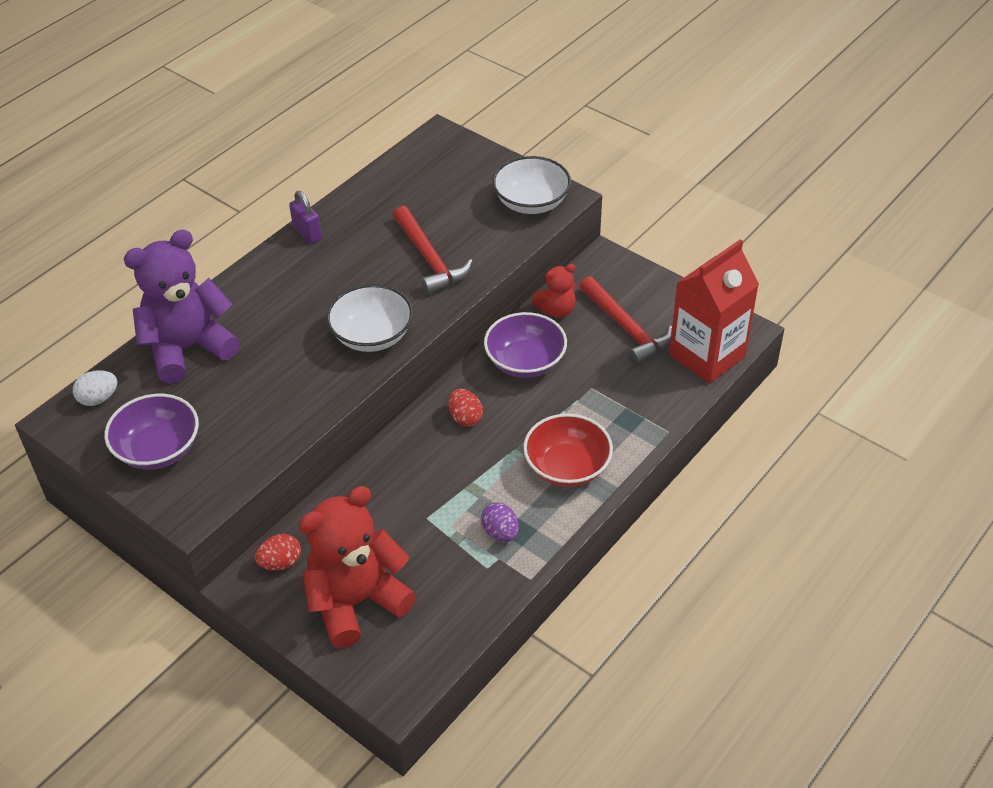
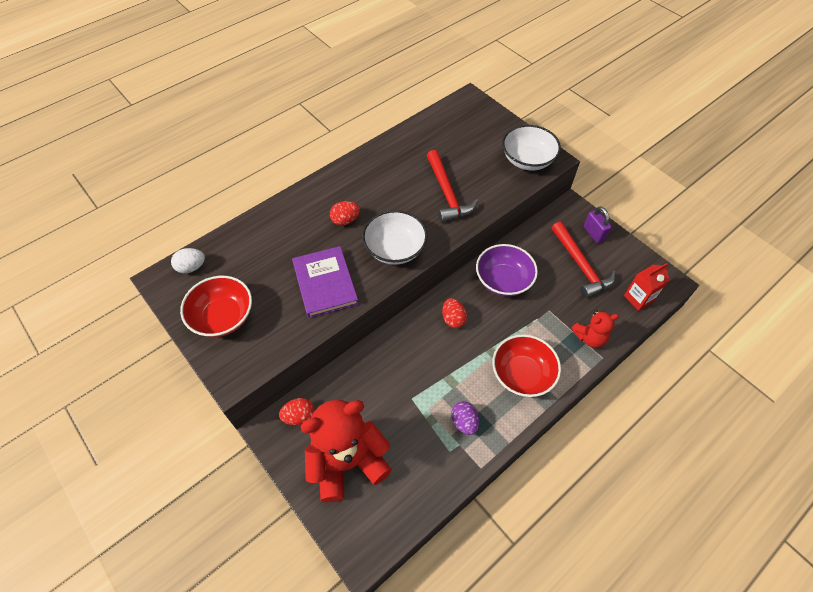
camera: 10 degrees right, 10 degrees up
purple bowl [105,394,199,470] -> red bowl [180,276,252,337]
purple teddy bear [124,230,240,384] -> none
purple padlock [289,191,322,244] -> purple padlock moved to [583,206,612,243]
red teddy bear [532,264,577,318] -> red teddy bear moved to [571,310,619,348]
red carton [669,239,759,383] -> red carton [624,263,669,311], size x0.52
none -> purple book [292,246,359,318]
none -> red egg [330,201,360,225]

